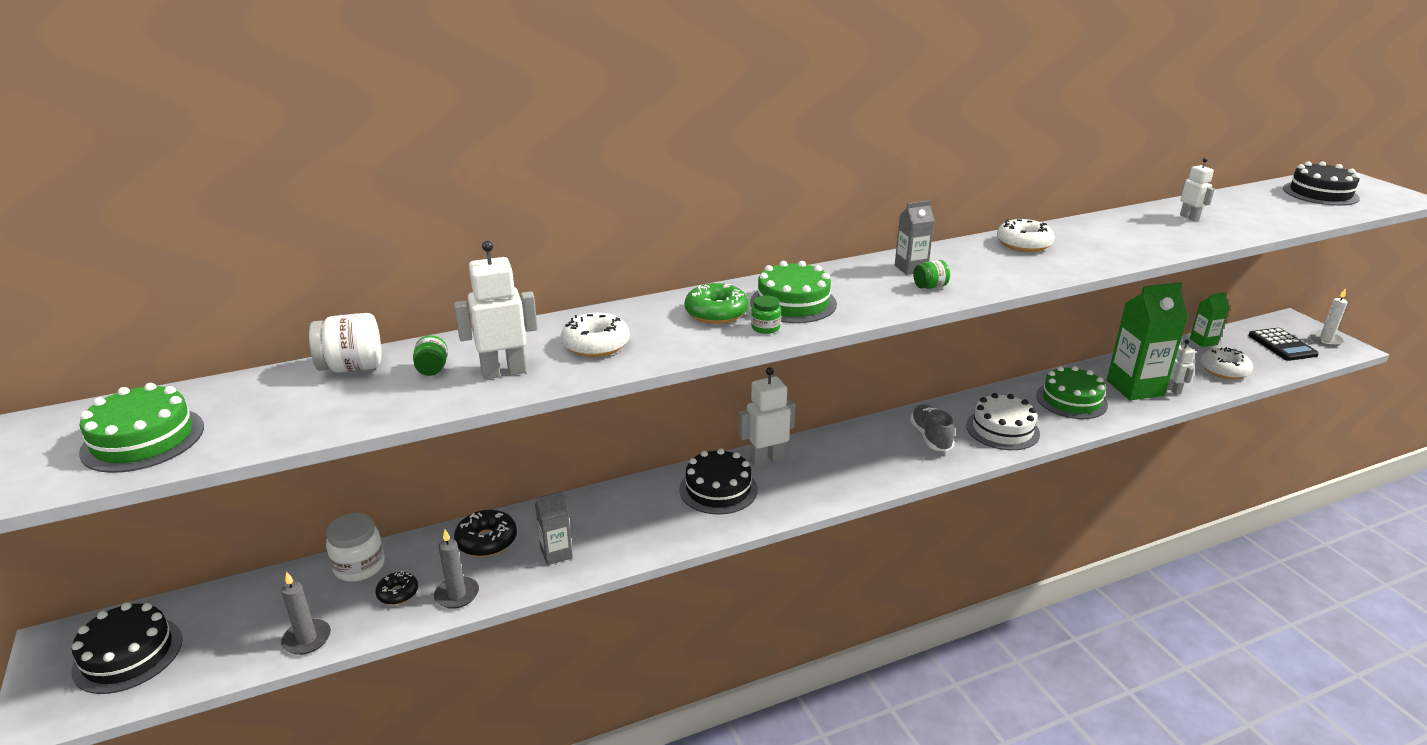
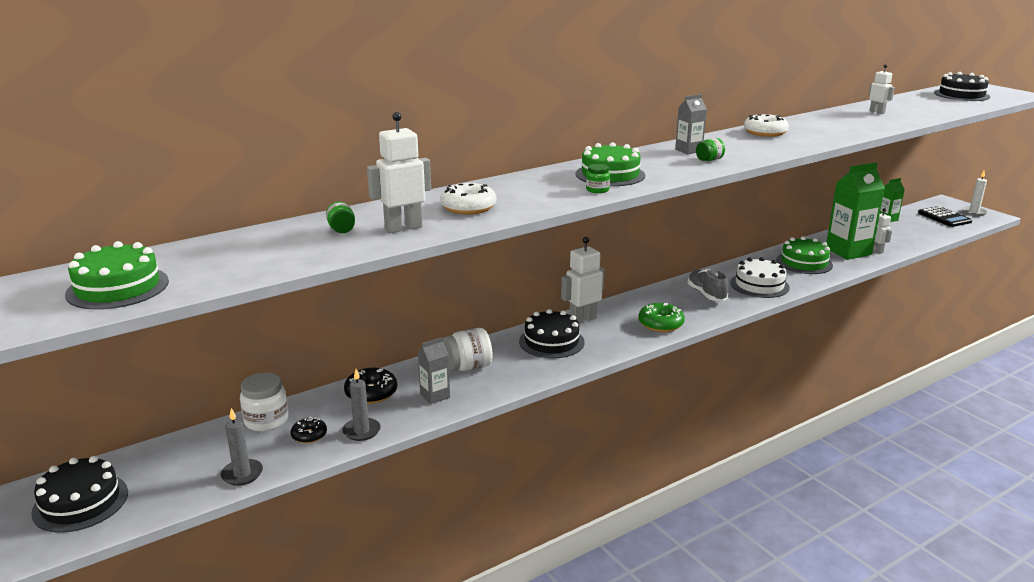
camera: 10 degrees left, 5 degrees down
white jar [309,313,381,372] -> white jar moved to [443,328,493,371]
green donut [685,283,749,324] -> green donut moved to [638,303,685,332]
white donut [1201,347,1253,379] -> none

